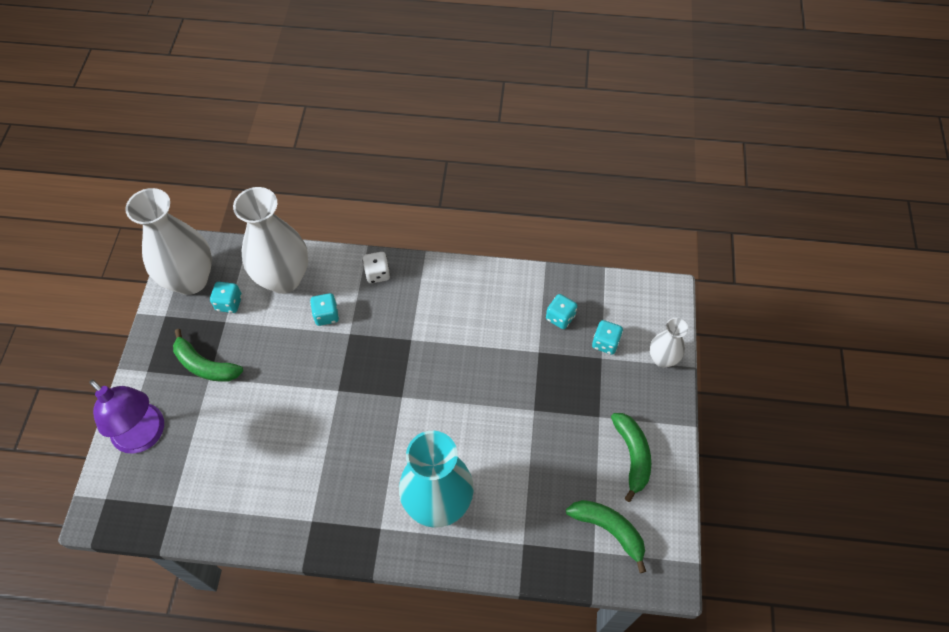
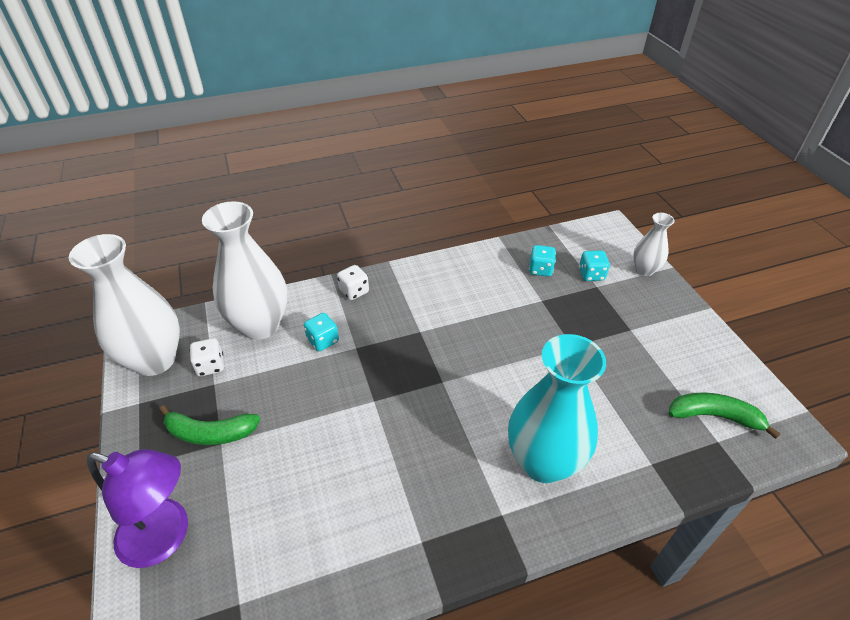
camera: 25 degrees left, 15 degrees down
turquoise dice [210,282,242,313] -> white dice [189,338,224,376]
green banana [611,413,651,502] -> none

